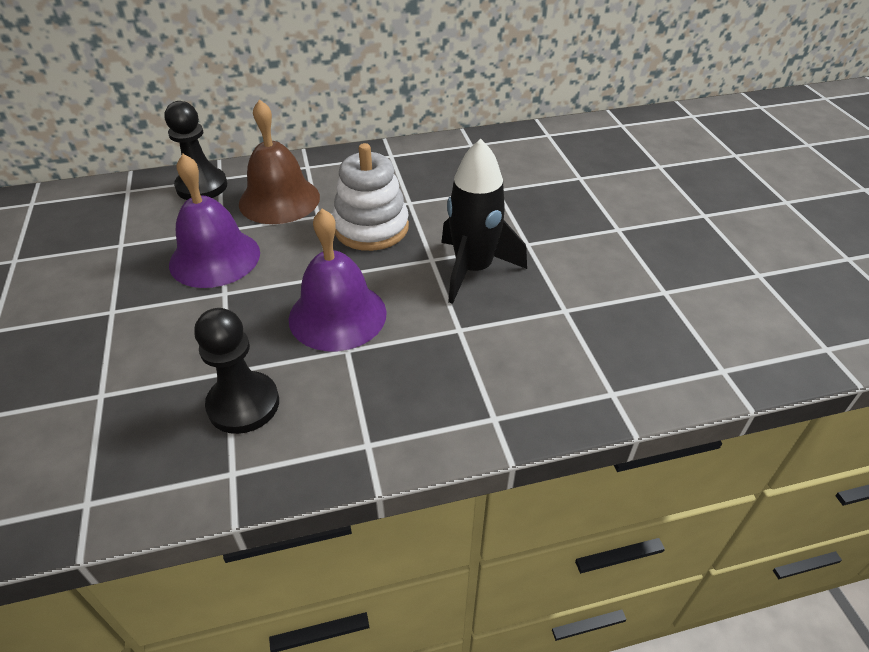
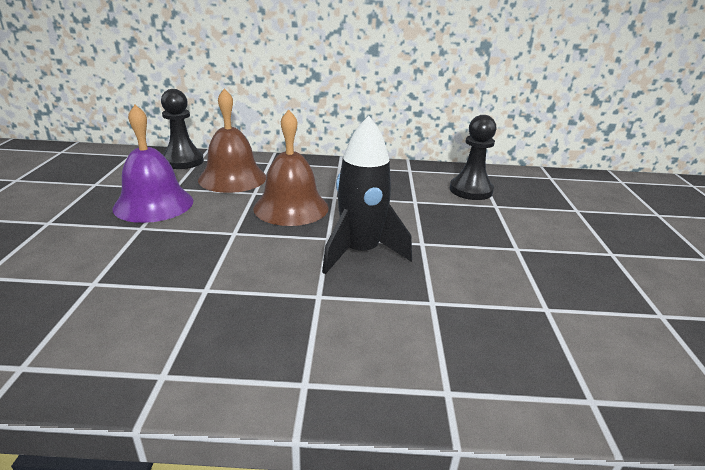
camera: 15 degrees right, 15 degrees down
black pawn [194,308,279,434] -> black pawn moved to [450,115,497,200]
purple bell [289,209,387,351] -> none
white stacking toy [332,143,409,251] -> brown bell [253,110,329,226]

